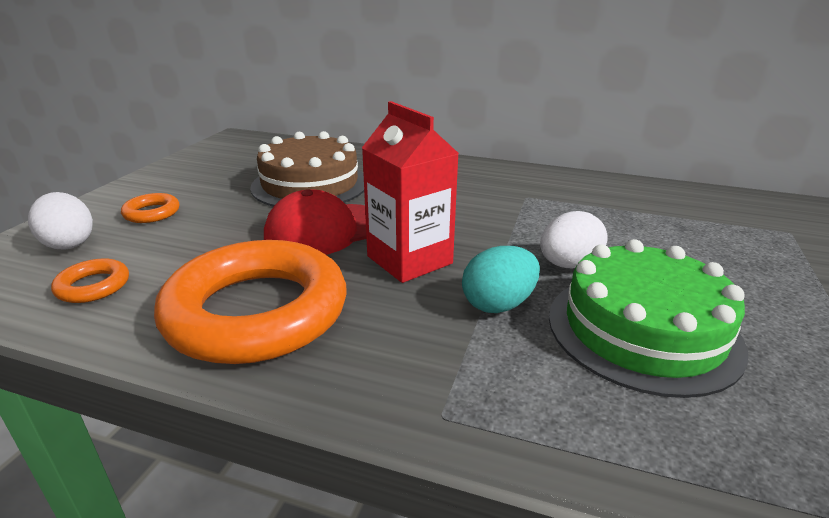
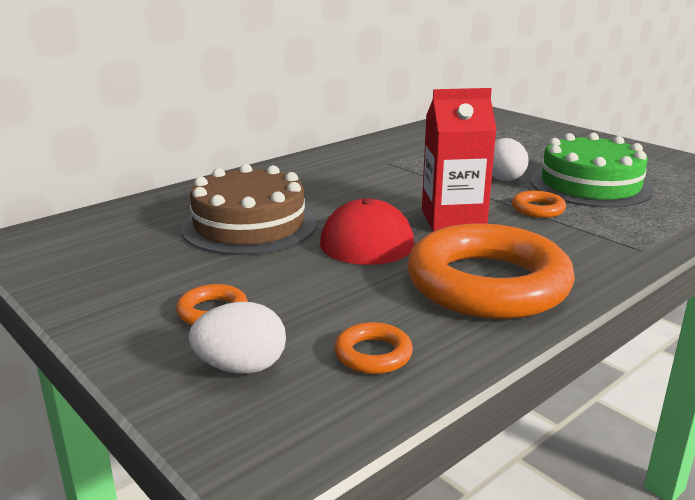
camera: 60 degrees left, 5 degrees down
turquoise egg [462,246,540,313] -> orange ring [512,191,566,218]

